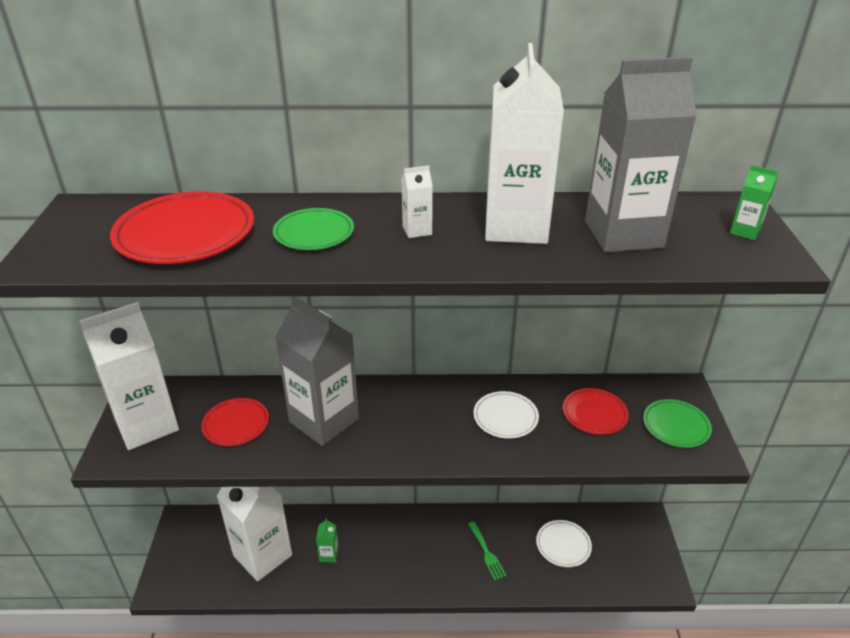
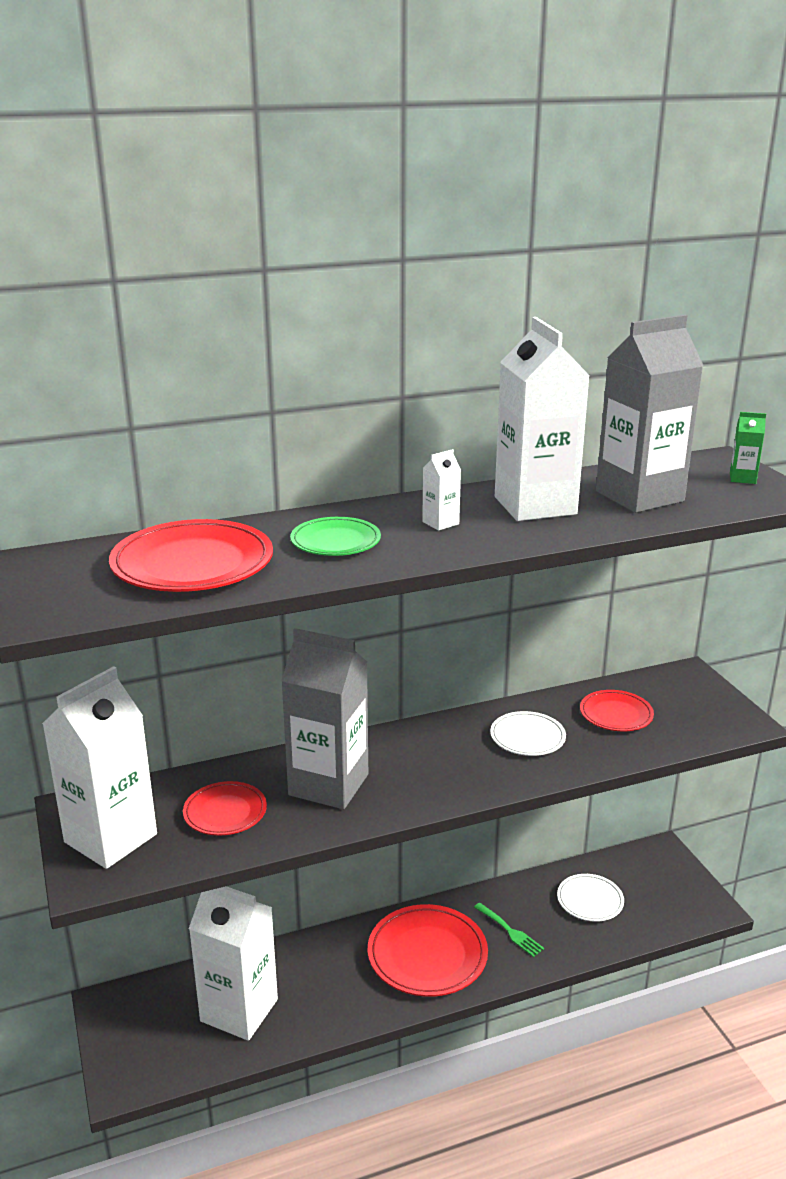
camera: 20 degrees left, 10 degrees down
green carton [316,518,339,563] -> none
green plate [643,399,712,448] -> none
none -> red plate [368,904,488,997]

